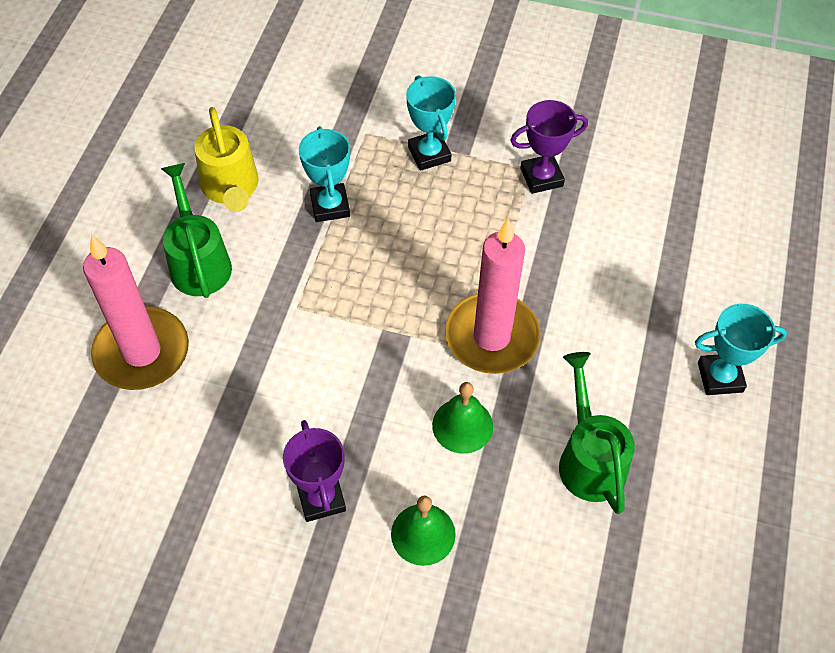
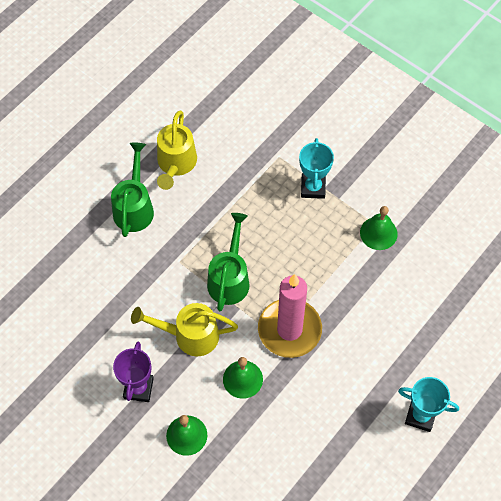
camera: 25 degrees right, 5 degrees up
pink candle [83,235,189,390] -> none
turquoise trophy [299,126,350,222] -> none
purple trophy [510,100,588,194] -> green bell [360,206,398,250]
green watering can [559,352,635,514] -> green watering can moved to [207,213,250,311]
none -> yellow watering can [131,303,238,356]

